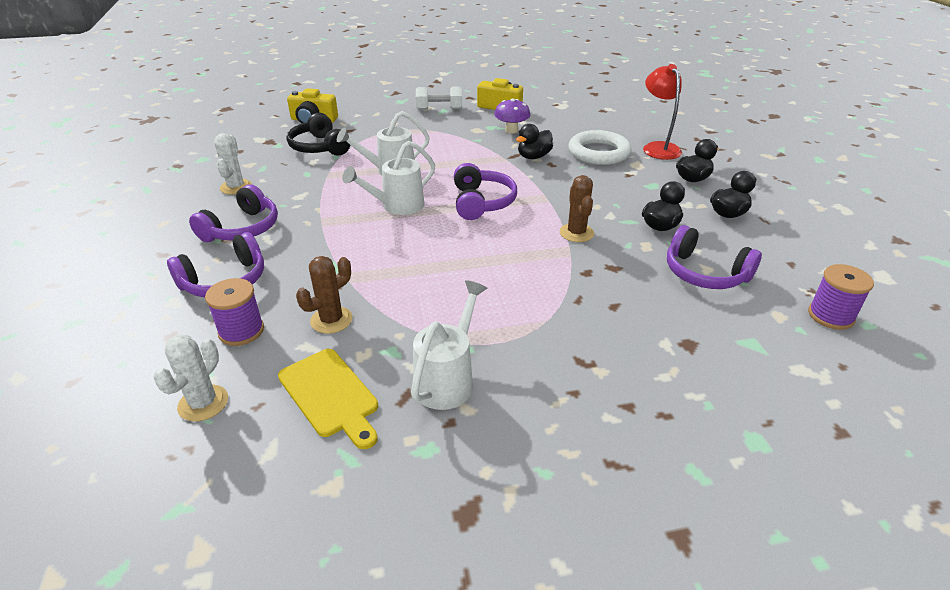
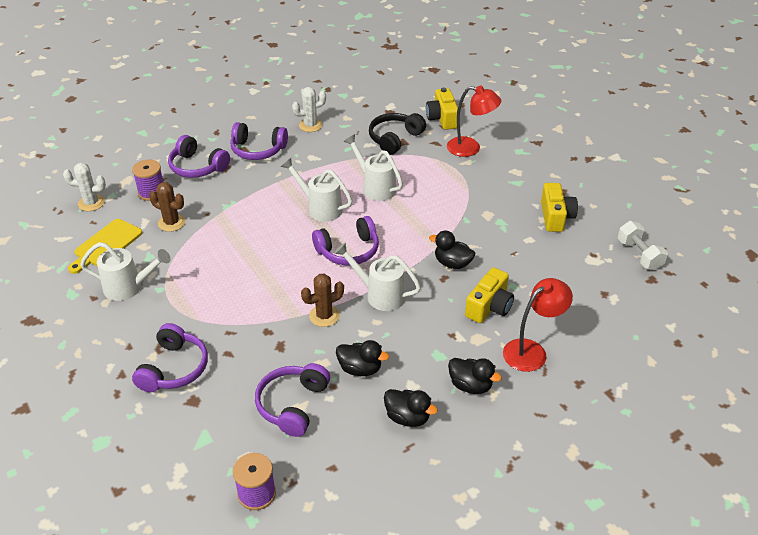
camera: 70 degrees right, 5 degrees up
white dumbbell [416,86,462,110] -> white dumbbell moved to [618,221,668,270]
purple mushroom [494,98,530,133] -> none
white ring [569,130,632,165] -> yellow camera [465,267,514,323]
none -> purple headphones [132,323,208,392]
none -> white watering can [334,243,421,311]
none -> red lamp [447,86,501,157]

